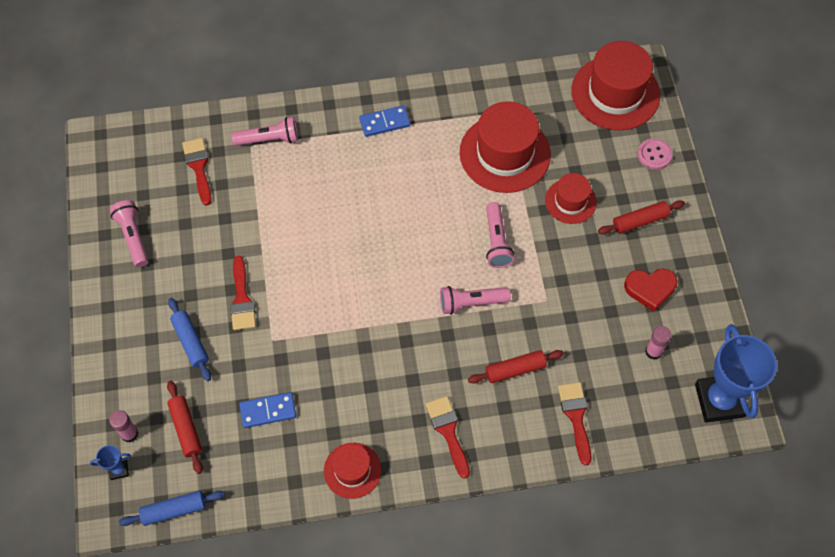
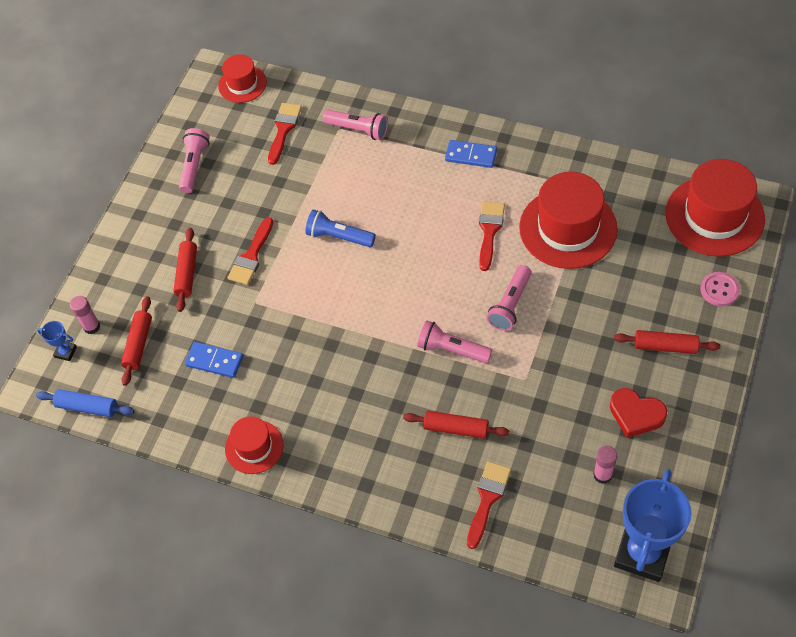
camera: 35 degrees right, 5 degrees down
blue rolling pin [168,298,211,381] -> red rolling pin [173,228,197,312]
red brush [426,396,470,479] -> red brush moved to [479,201,505,271]
red hat [545,173,597,224] -> red hat moved to [218,54,267,103]
none -> blue flashlight [305,210,376,247]

